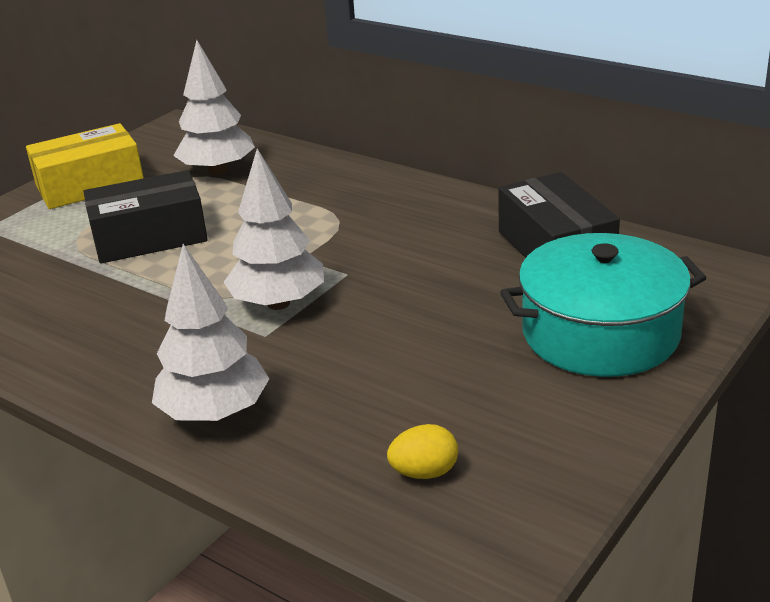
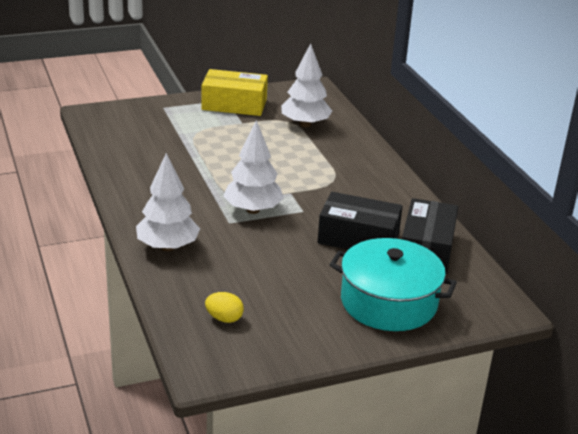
camera: 30 degrees right, 0 degrees up
black box [84,170,208,263] -> black box moved to [318,192,403,249]

